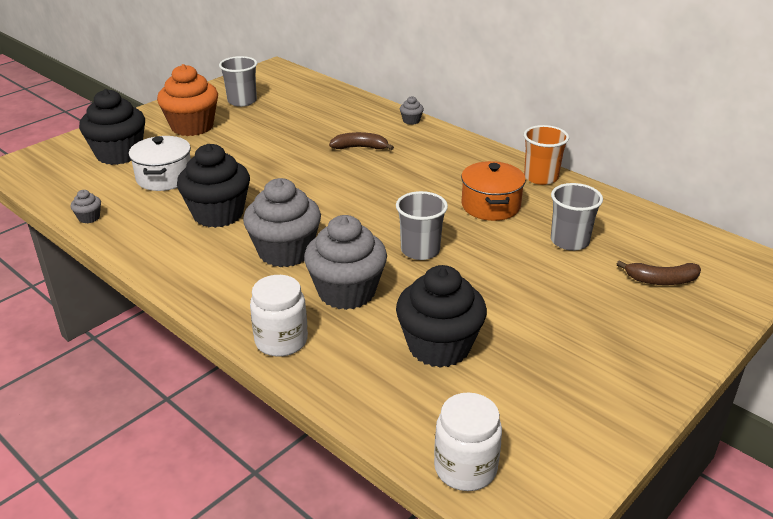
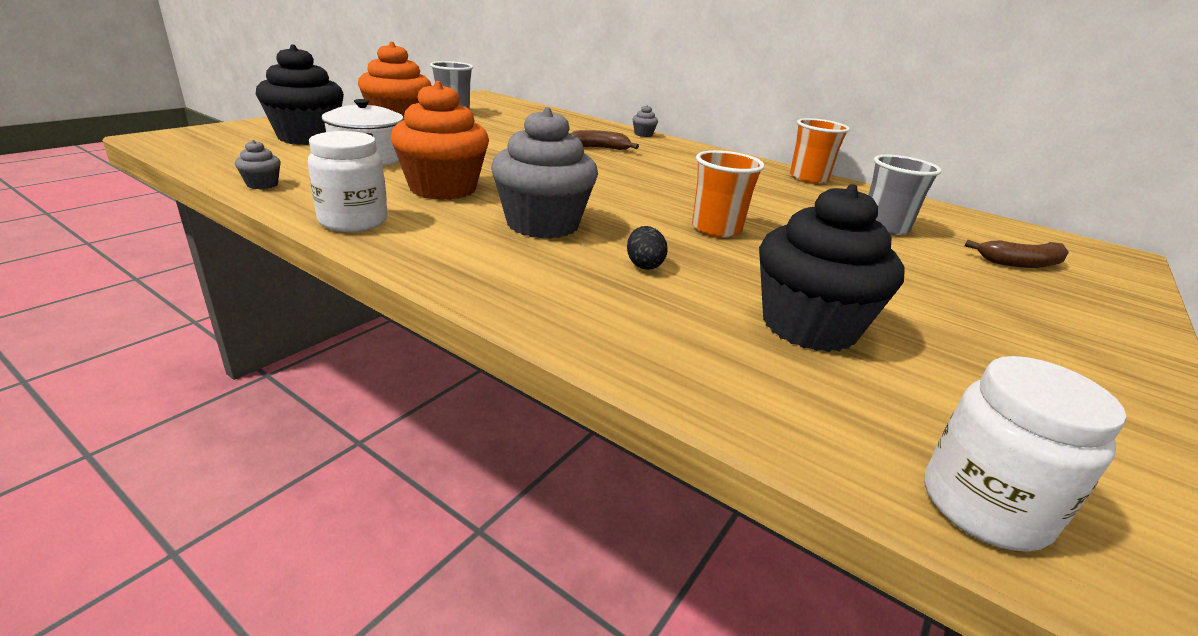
camera: 10 degrees left, 5 degrees down
black cupcake [177,144,250,228] -> orange cupcake [390,81,489,200]
white jar [250,275,308,357] -> white jar moved to [308,131,388,232]
grey cupcake [304,215,387,310] -> black egg [627,226,667,270]
grey cup [396,191,448,260] -> orange cup [692,150,765,237]
orange pot [461,161,526,221] -> none

